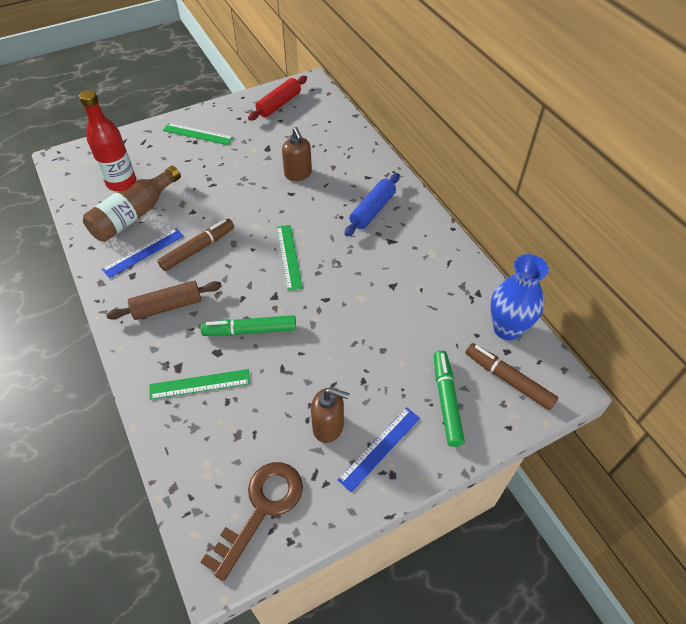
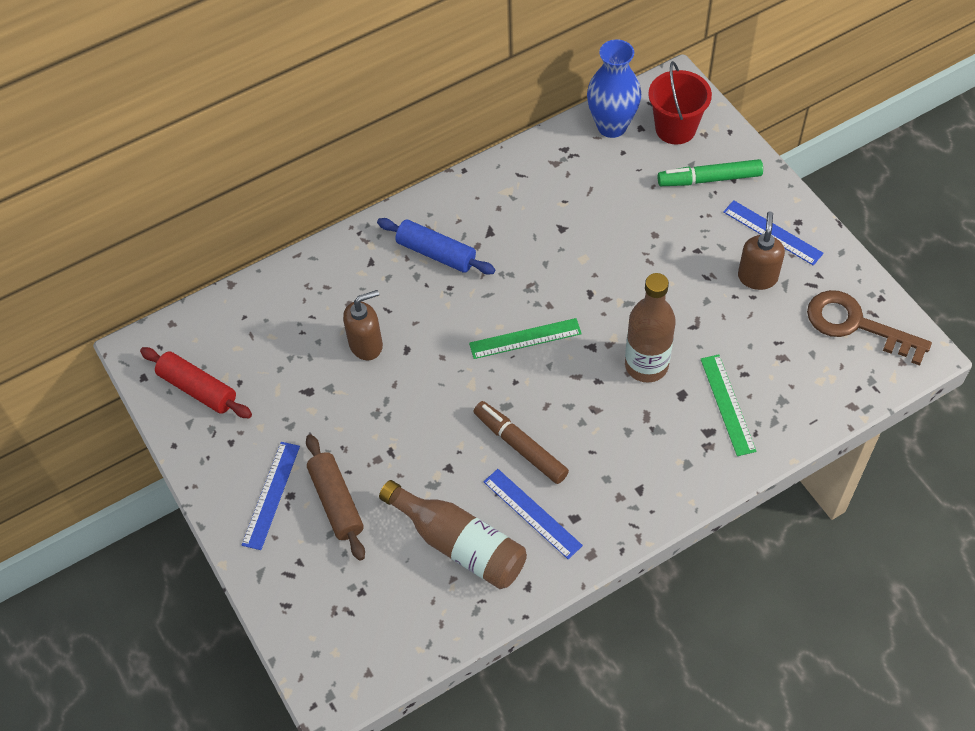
camera: 90 degrees left, 5 degrees up
red bottle [79,90,136,191] -> none
brown rolling pin [106,281,222,320] -> brown rolling pin moved to [306,434,365,561]
green ruler [163,123,233,145] -> blue ruler [242,442,300,550]
green marker [201,315,296,336] -> brown bottle [625,273,676,383]
brown marker [466,343,558,410] -> red bucket [648,61,712,145]

